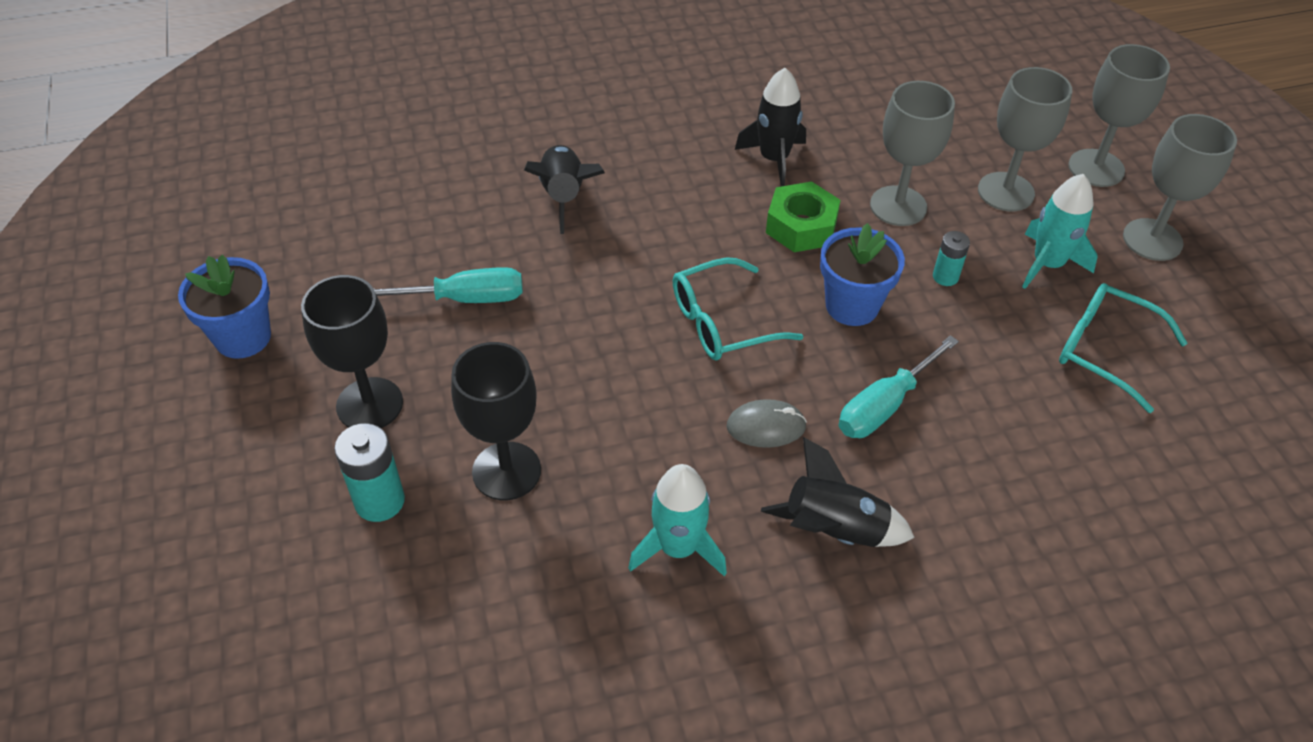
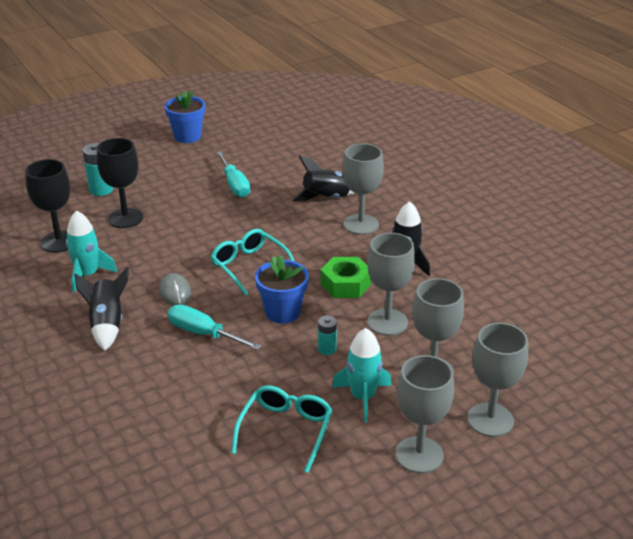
camera: 75 degrees right, 15 degrees down
black goblet [301,275,403,428] -> black goblet moved to [25,159,70,252]
none -> grey goblet [343,144,384,235]

